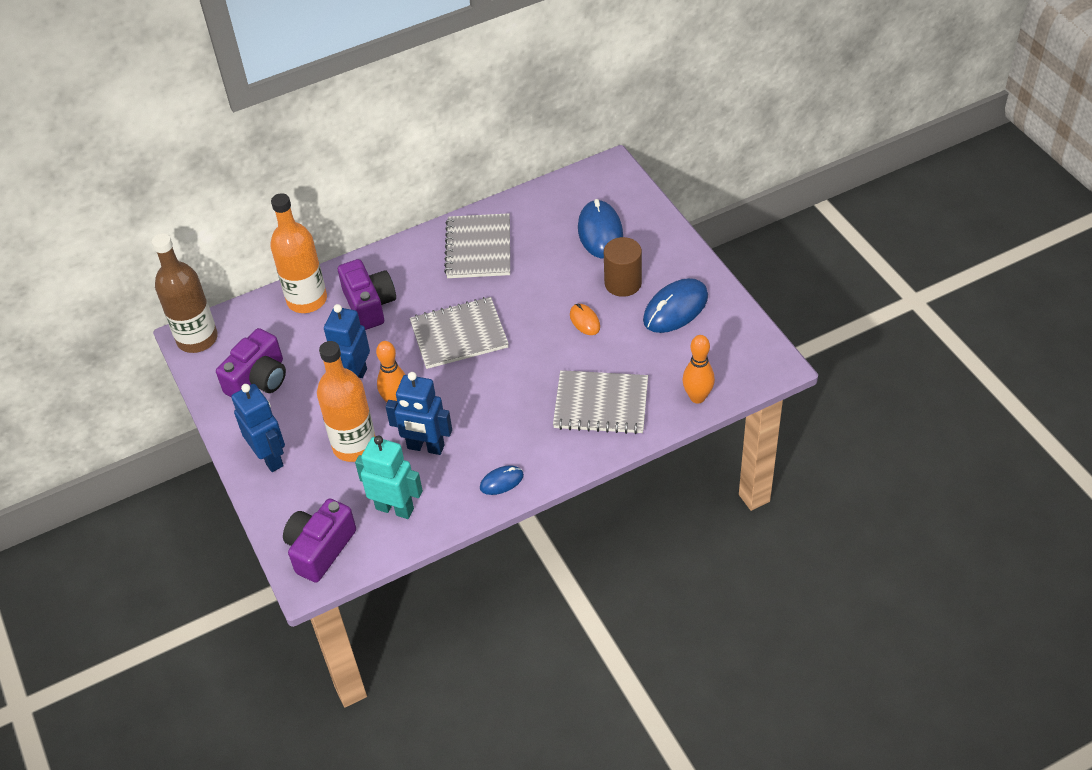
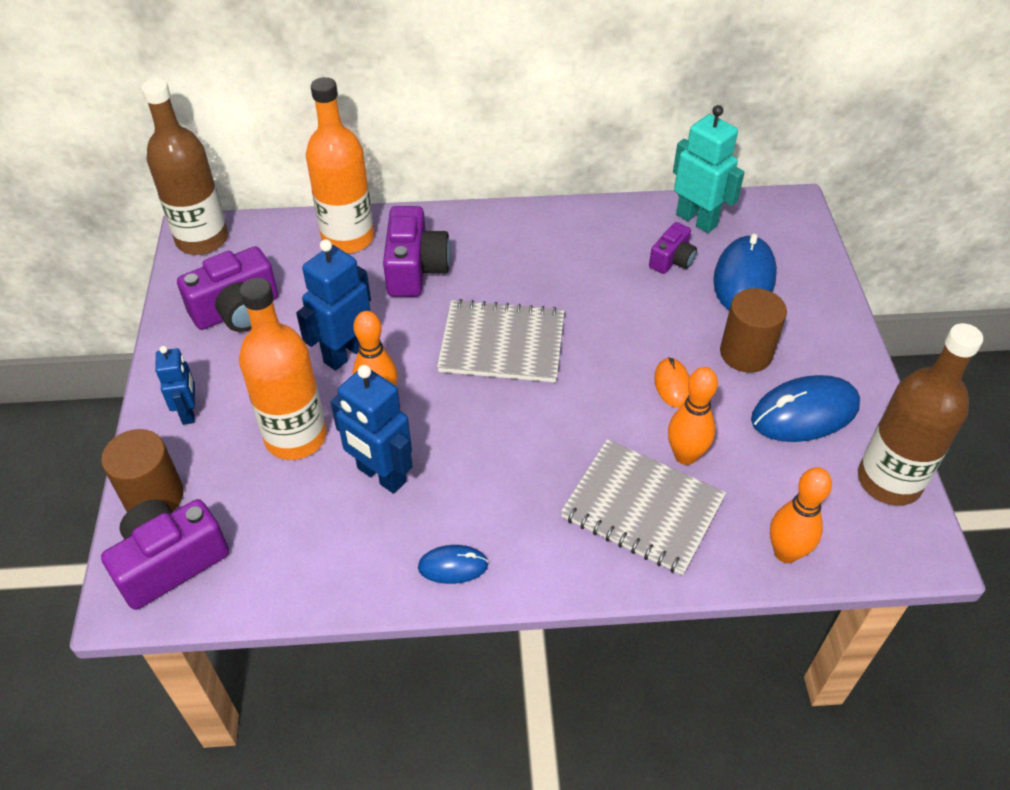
camera: 20 degrees right, 0 degrees up
blue robot [231,384,285,472] -> blue robot [155,346,195,425], size x0.62
turquoise robot [355,435,423,519] -> turquoise robot moved to [673,105,745,233]
grey notebook [444,213,510,278] -> none
none -> brown cylinder [101,429,184,512]
none -> purple camera [649,222,697,274]
none -> orange bowling pin [668,367,718,465]
none -> brown bottle [858,323,983,506]

